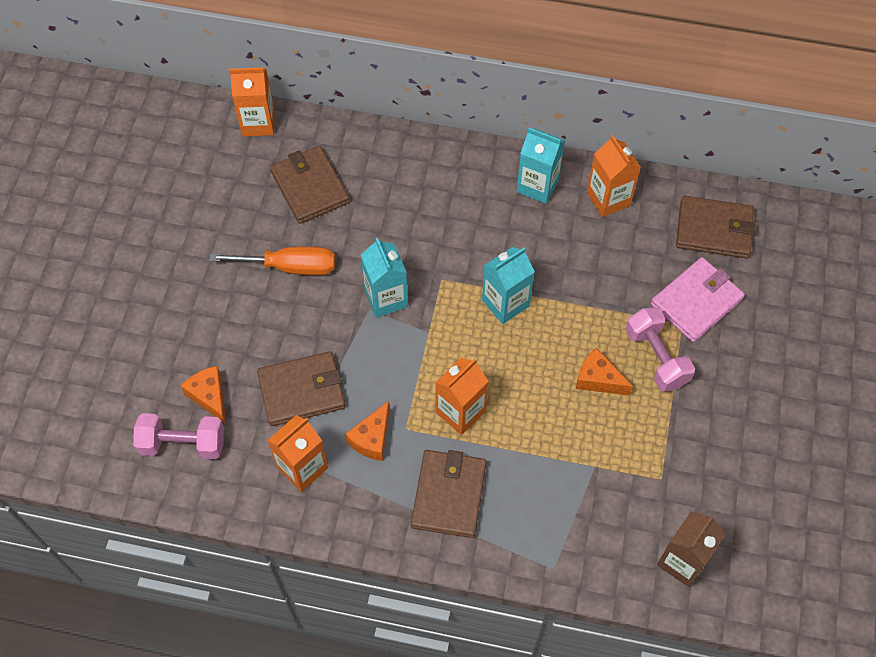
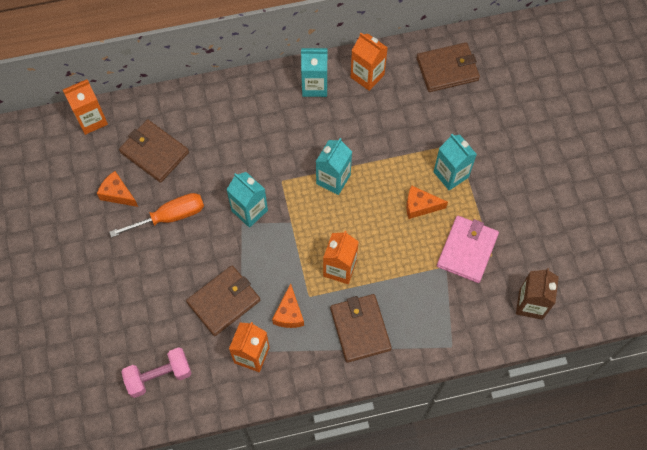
camera: 25 degrees left, 5 degrees up
orange cheese [181,366,226,424] -> orange cheese moved to [97,171,138,207]
pink dumbbell [626,307,695,392] -> turquoise carton [433,134,477,190]
pink wallet [651,257,745,342] -> pink wallet moved to [437,216,499,283]

